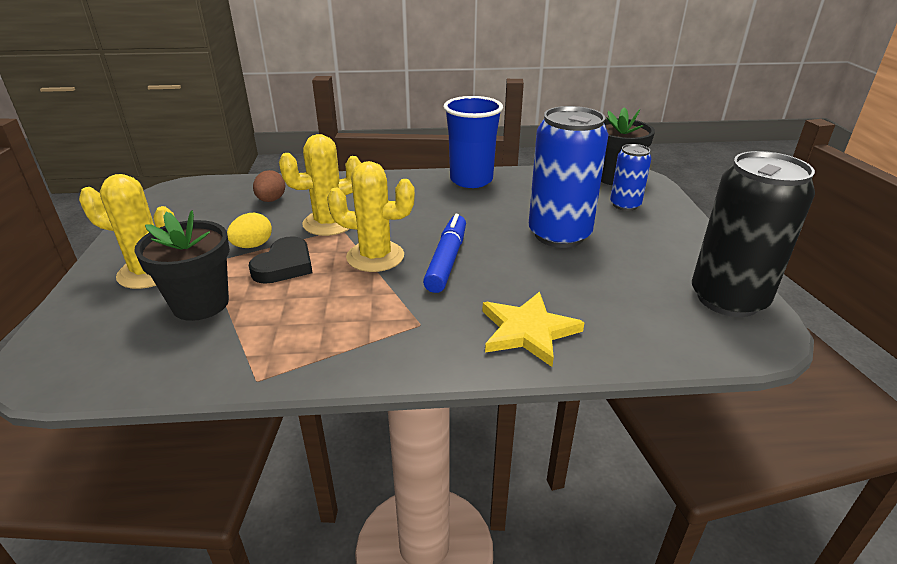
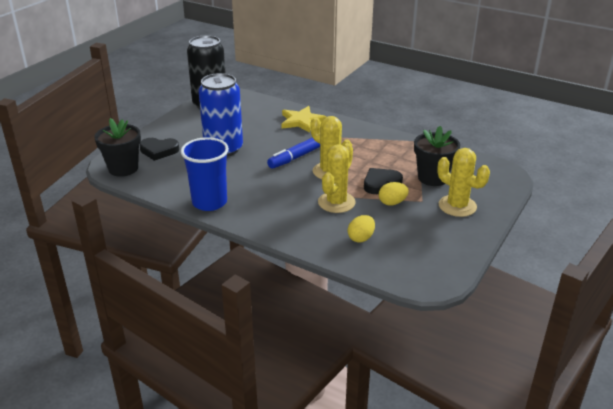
camera: 145 degrees left, 0 degrees up
brown egg [253,170,285,202] -> yellow egg [347,215,375,243]
yellow cactus [279,134,361,236] -> yellow cactus turned 75 degrees counterclockwise [318,143,356,213]
blue can [610,144,651,211] -> black heart [139,138,179,161]

